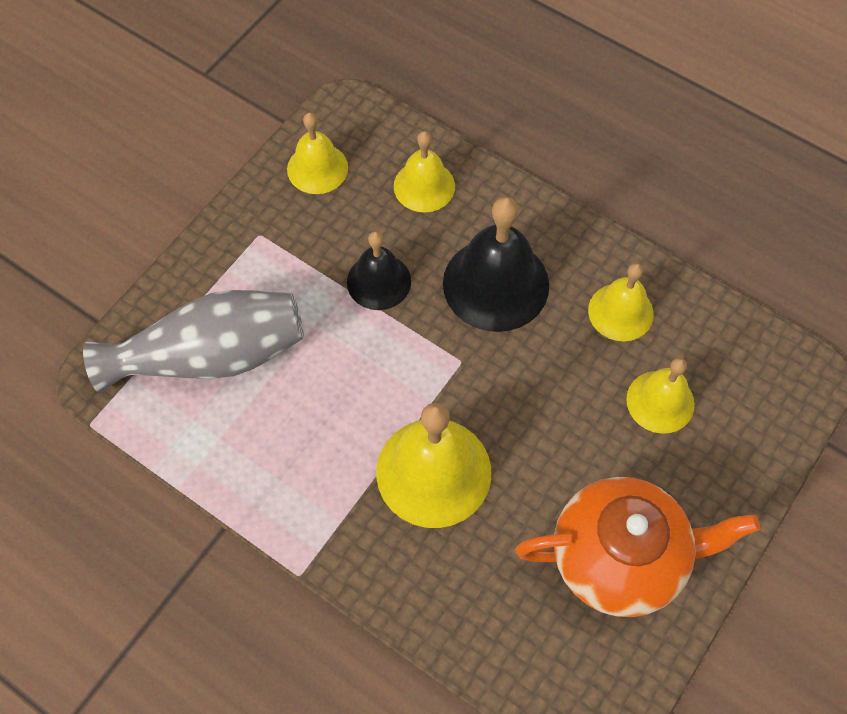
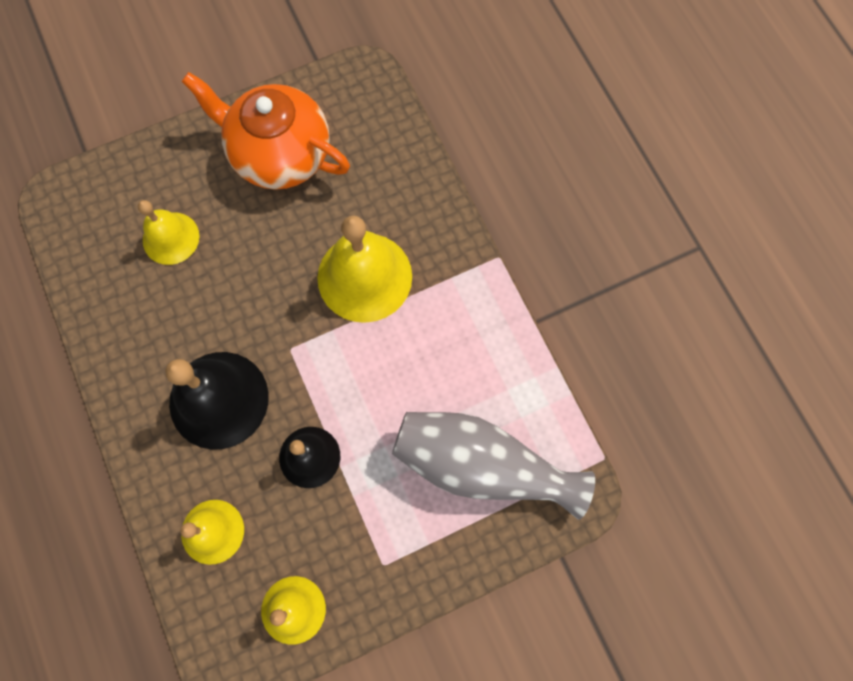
camera: 150 degrees left, 10 degrees up
yellow bell [588,263,654,341] -> none

